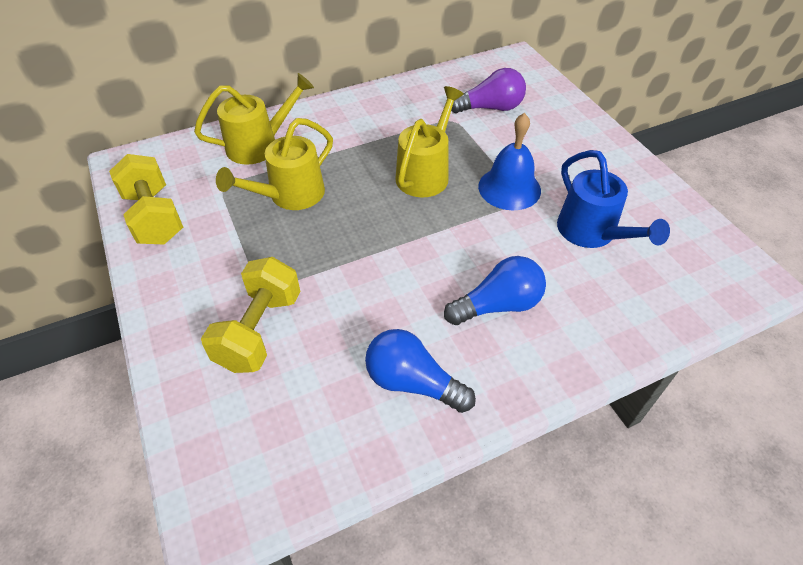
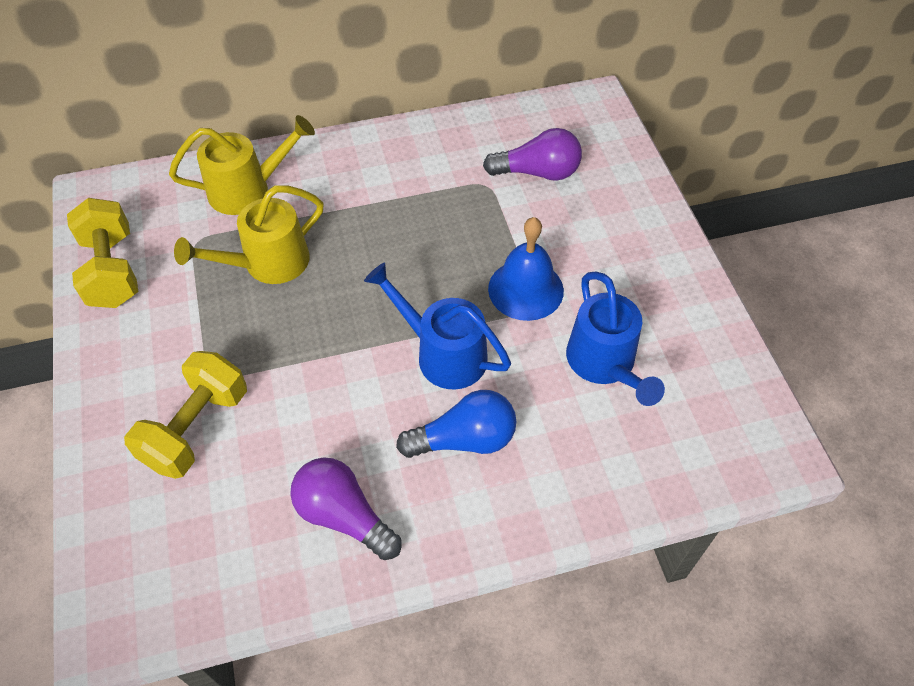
camera: 10 degrees right, 5 degrees up
blue light bulb [365,329,476,413] -> purple light bulb [290,457,401,560]
yellow watering can [395,86,464,198] -> none
none -> blue watering can [364,262,511,389]

